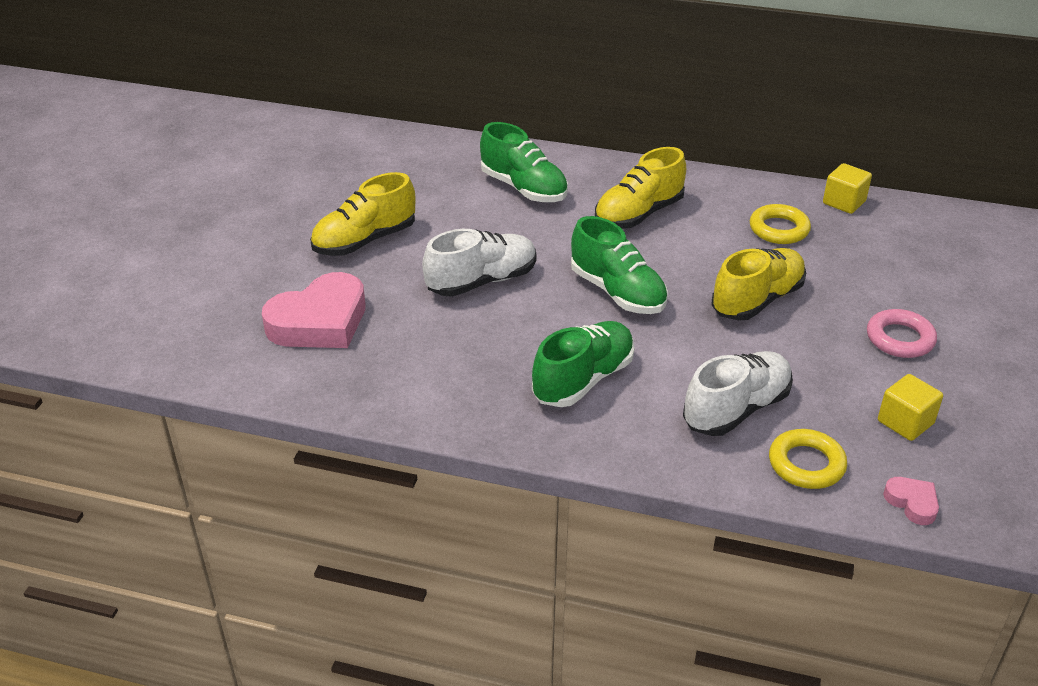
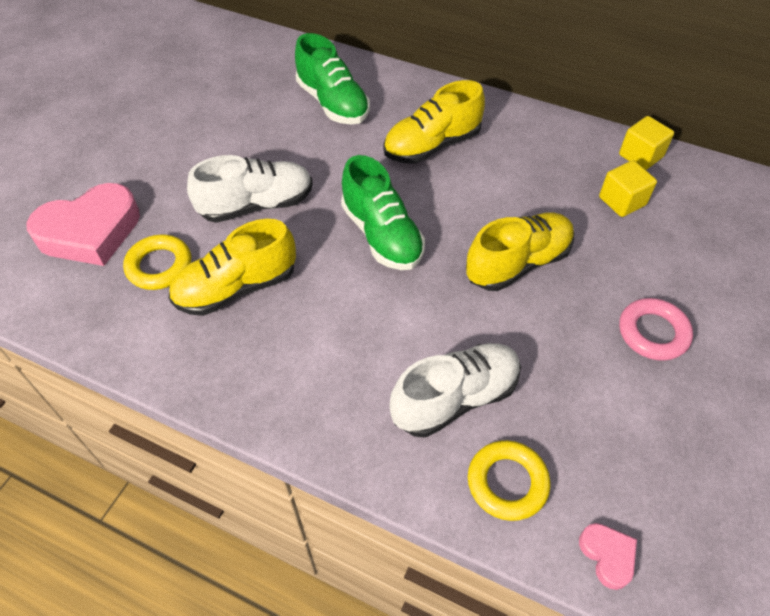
camera: 10 degrees right, 15 degrees up
yellow shoe [310,172,415,256] -> yellow shoe moved to [169,219,296,316]
green shoe [532,321,635,407] -> none
yellow ring [750,204,811,244] -> yellow ring moved to [123,234,191,290]
yellow cube [878,374,943,441] -> yellow cube moved to [599,160,657,217]

